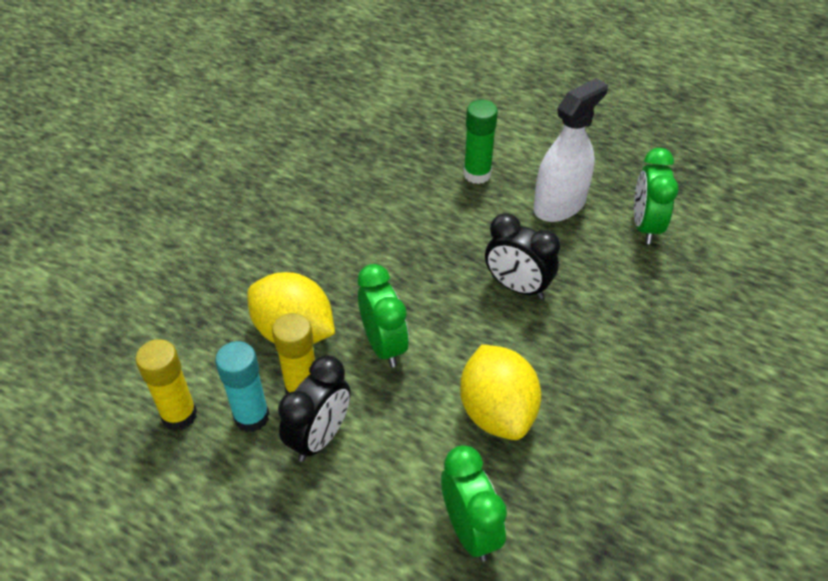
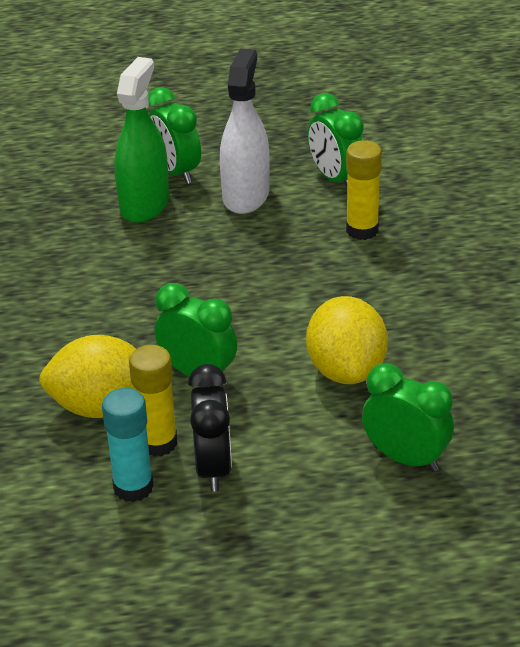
camera: 35 degrees left, 10 degrees down
yellow glue stick [136,339,197,431] -> yellow glue stick moved to [346,140,382,240]
yellow lemon [460,345,541,440] -> yellow lemon turned 45 degrees clockwise [306,296,388,384]
green glue stick [464,100,498,184] -> green spray bottle [115,57,169,223]
black clock [485,213,560,299] -> none
none -> green clock [148,87,201,184]

